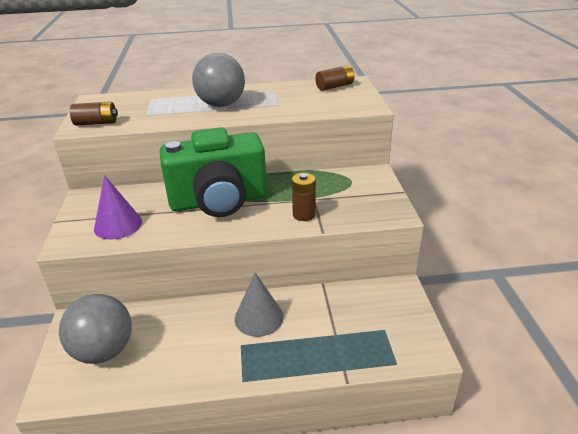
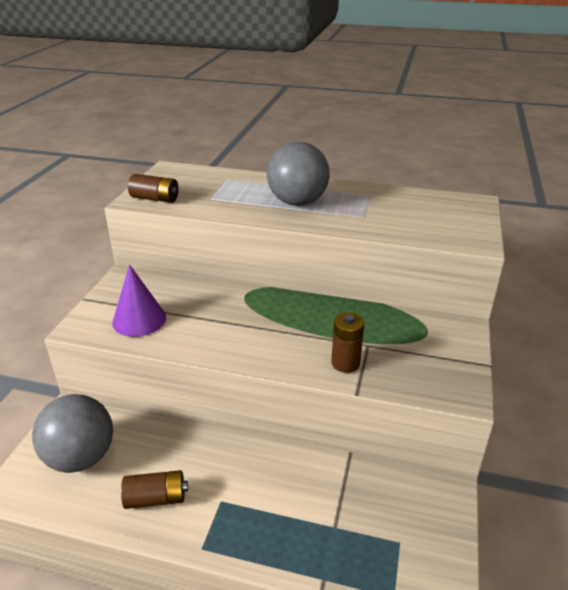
camera: 20 degrees right, 0 degrees up
green camera [160,127,267,217] -> none
grey cone [235,272,284,337] -> none
brown battery [315,65,355,91] -> brown battery moved to [121,470,188,509]

